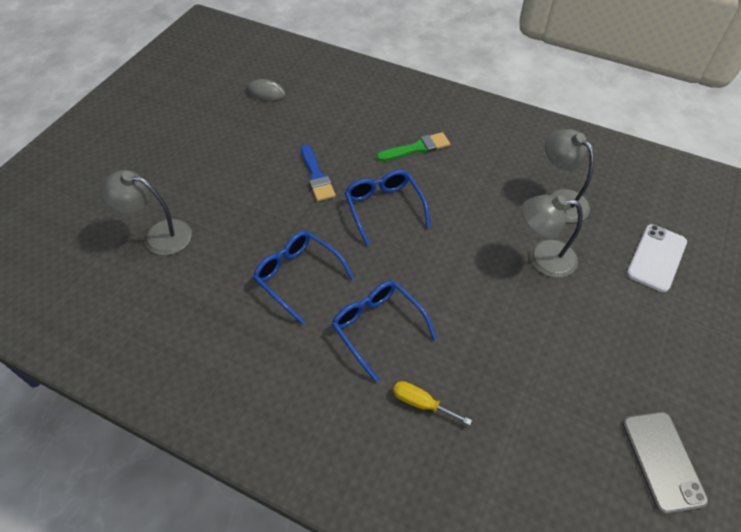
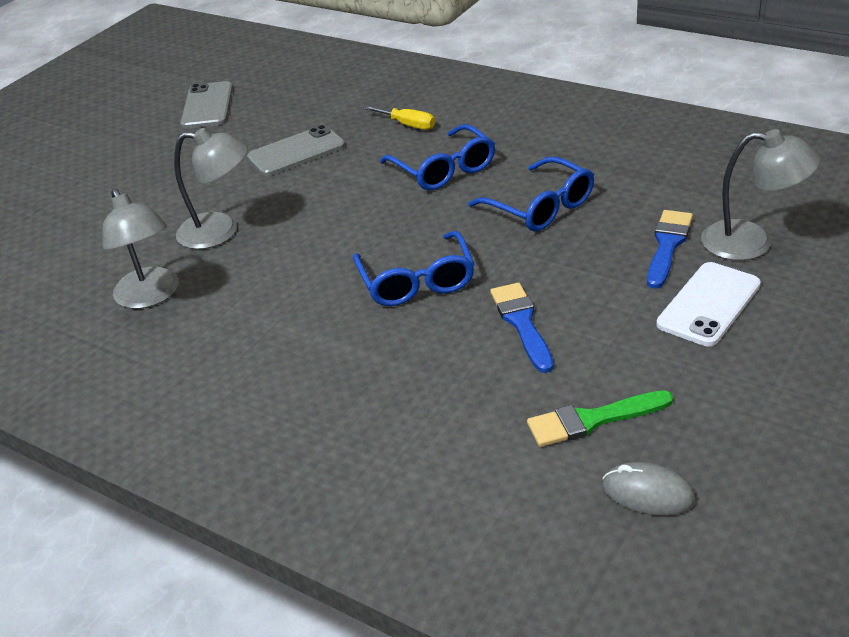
camera: 170 degrees left, 15 degrees down
green brush [376,132,450,161] -> green brush moved to [527,390,673,447]
white phone [627,224,687,292] -> white phone moved to [656,262,761,346]
none -> grey phone [247,125,345,176]
none -> blue brush [647,210,693,289]

